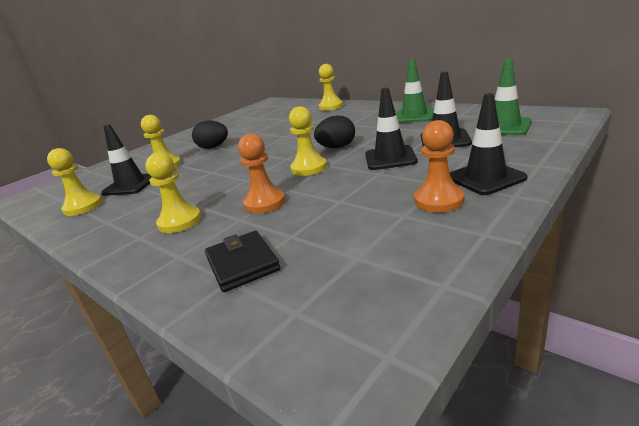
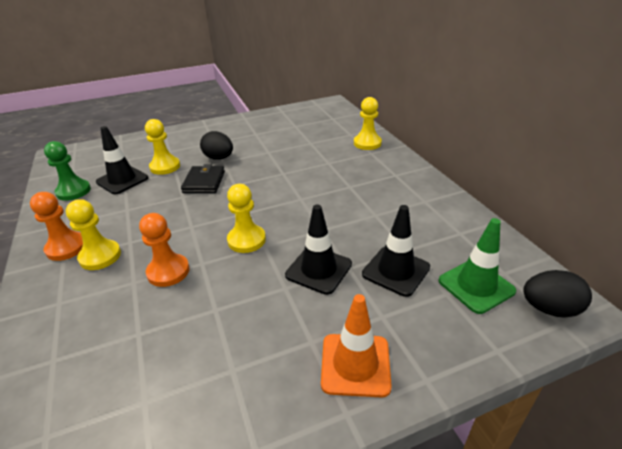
camera: 25 degrees right, 10 degrees up
yellow pawn [47,148,102,216] -> green pawn [44,141,91,201]
black wallet [205,231,281,292] -> black wallet moved to [181,164,225,193]
black egg [314,115,355,148] -> black egg moved to [523,270,592,318]
green traffic cone [396,59,434,123] -> none
orange pawn [414,120,464,212] -> orange pawn moved to [30,192,83,261]
black traffic cone [450,93,528,195] -> orange traffic cone [321,294,392,398]

